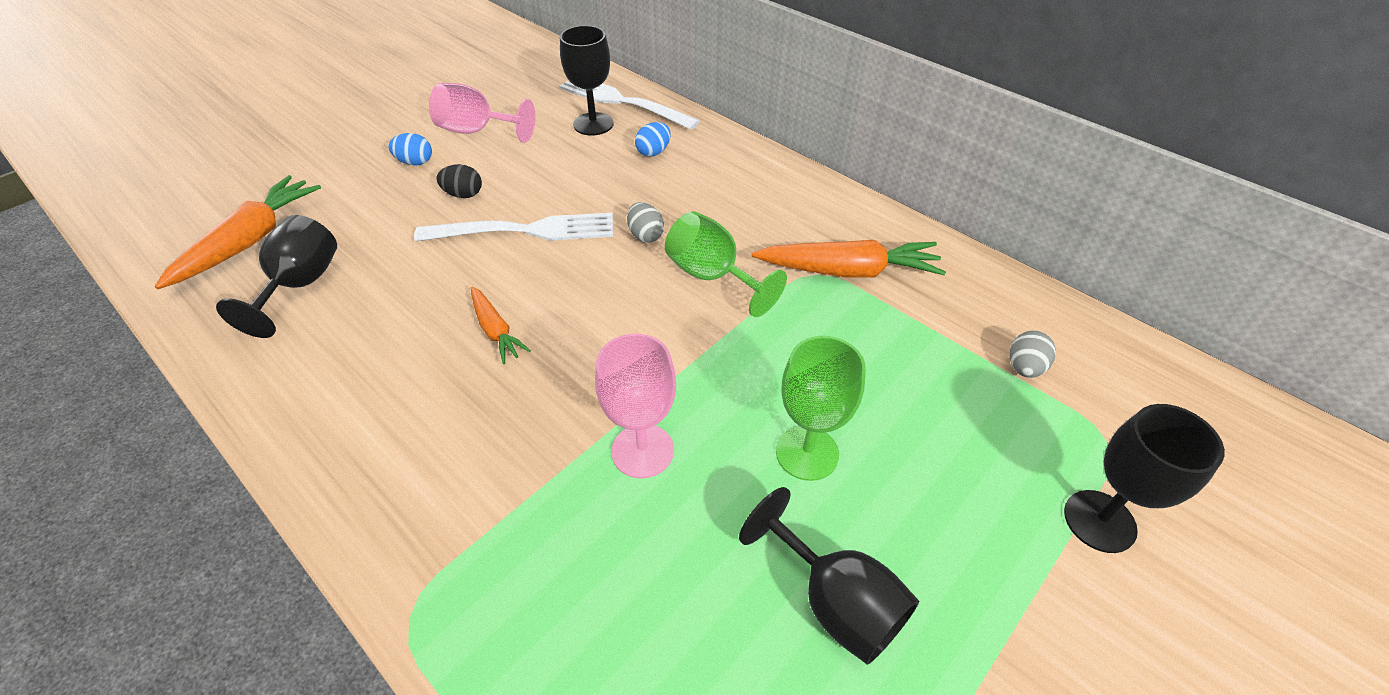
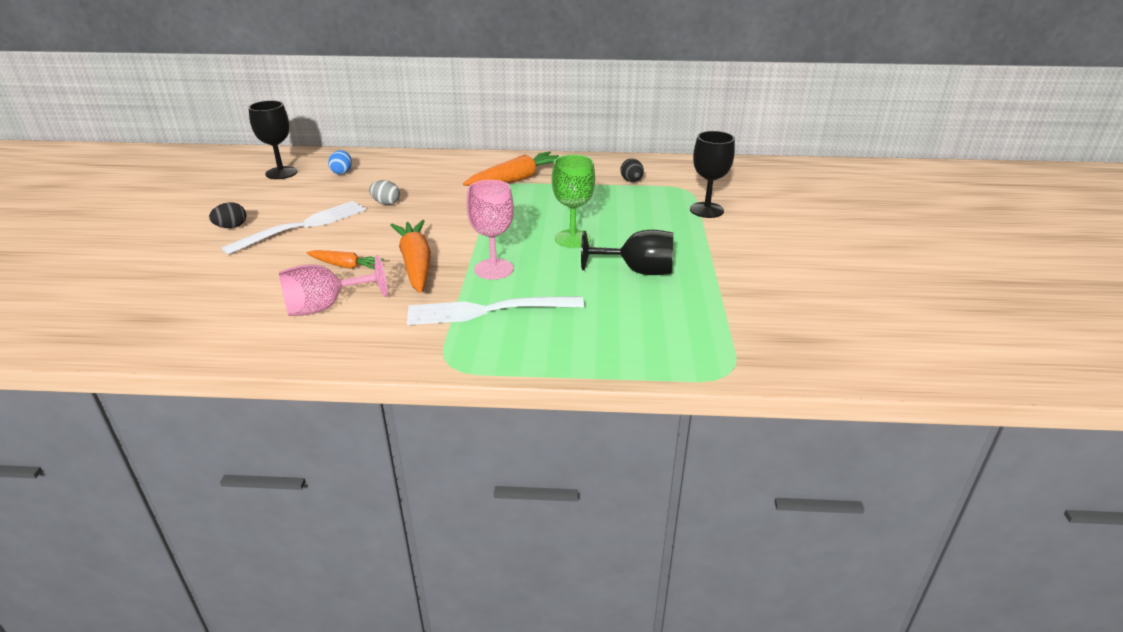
camera: 40 degrees left, 15 degrees down
orange carrot [155,175,321,289] -> orange carrot moved to [390,220,431,293]
black goblet [216,215,337,338] -> none
blue egg [388,133,432,166] -> none
pink goblet [429,83,536,143] -> pink goblet moved to [279,255,388,316]
white fork [559,81,700,130] -> white fork moved to [407,296,584,325]
green goblet [665,211,787,317] -> none
grey egg [1009,330,1056,378] -> black egg [621,159,644,182]

